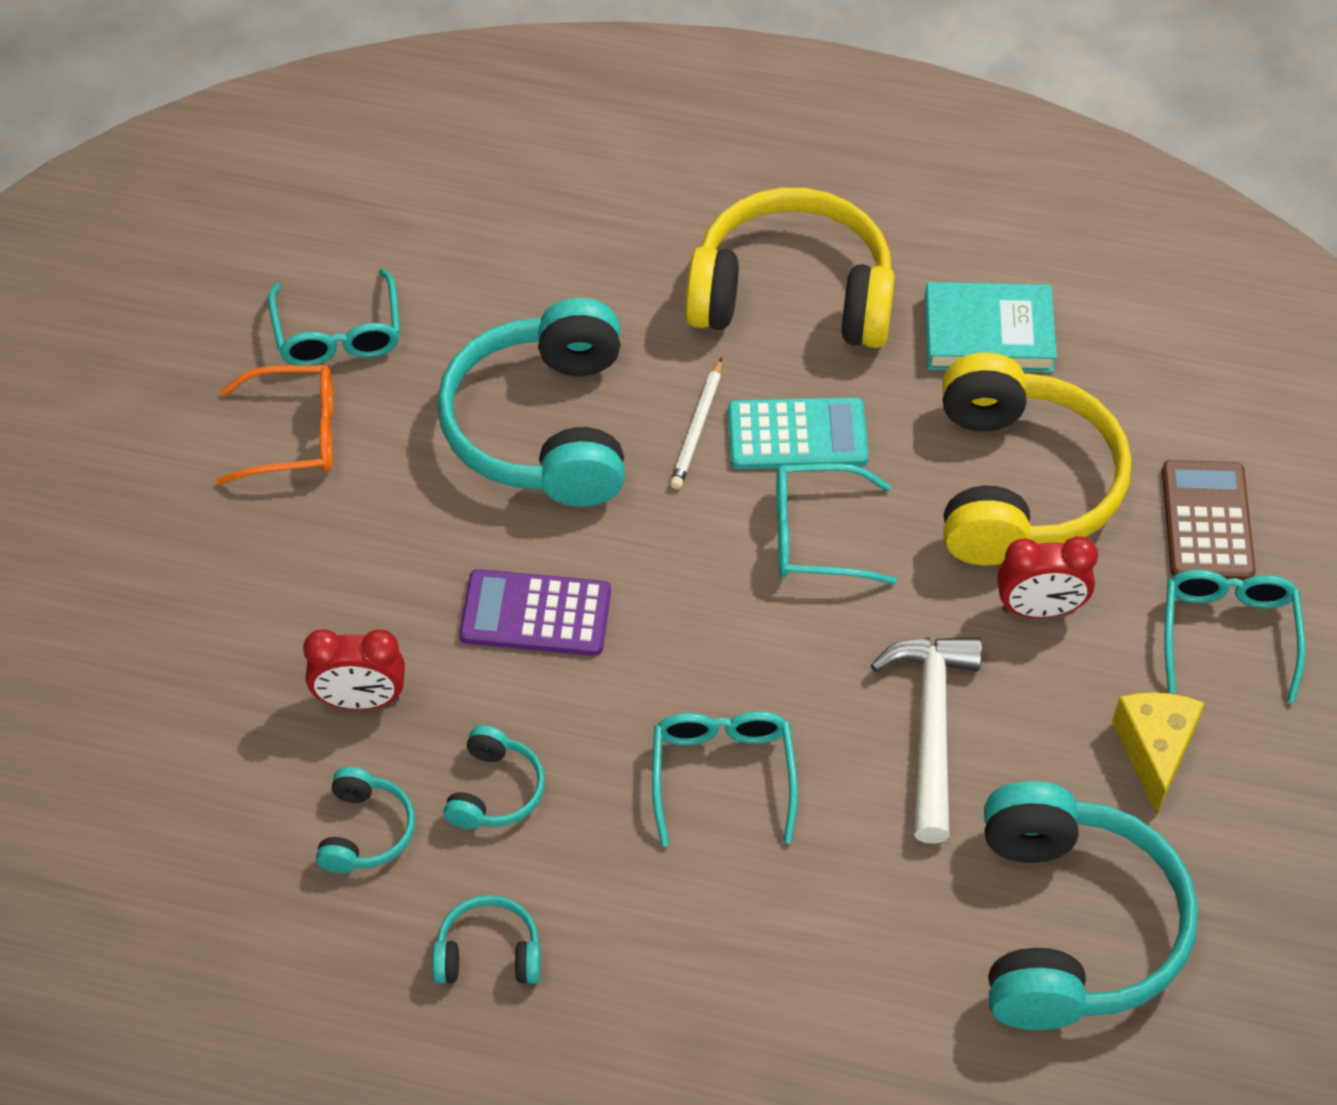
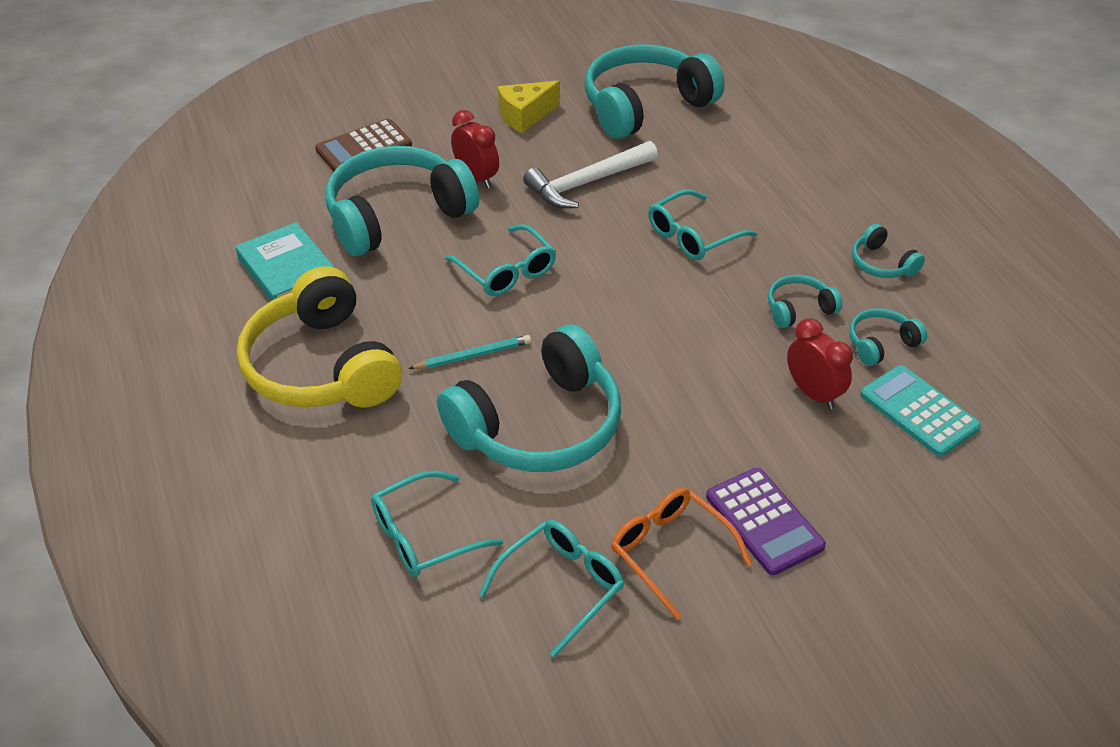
camera: 125 degrees left, 10 degrees down
purple calculator [459,569,611,656] -> purple calculator moved to [706,468,826,575]
white pencil [670,357,722,489] -> turquoise pencil [408,335,531,369]
turquoise calculator [728,397,869,469] -> turquoise calculator moved to [860,365,981,457]
yellow headphones [942,352,1131,566] -> turquoise headphones [325,146,479,256]
turquoise glasses [1164,570,1306,703] -> turquoise glasses moved to [371,470,503,577]

